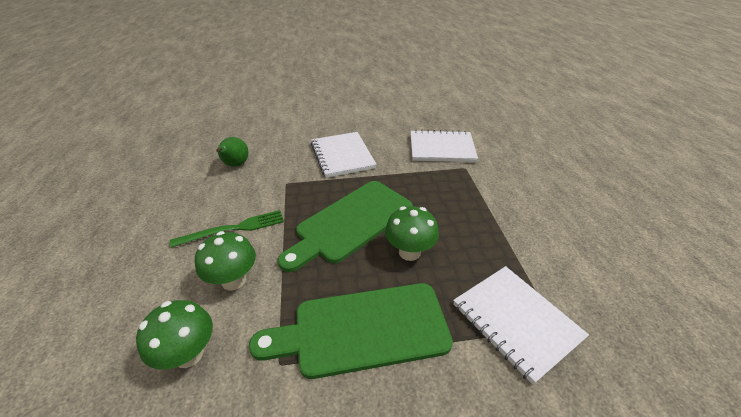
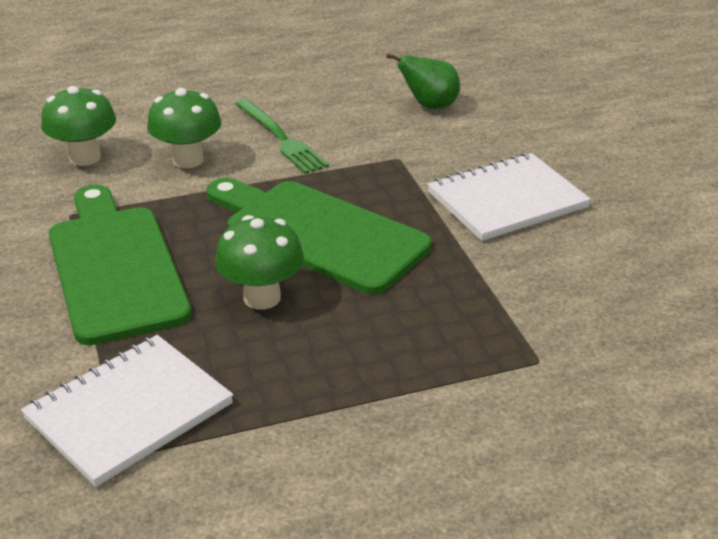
camera: 80 degrees right, 5 degrees down
white notebook [410,130,478,162] -> none

